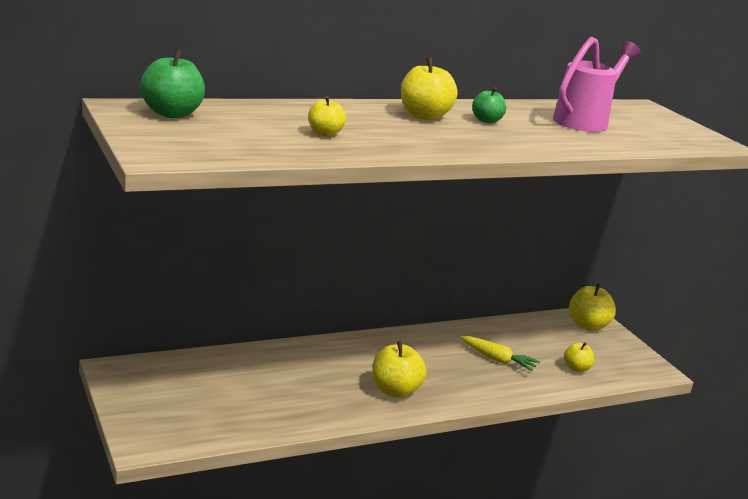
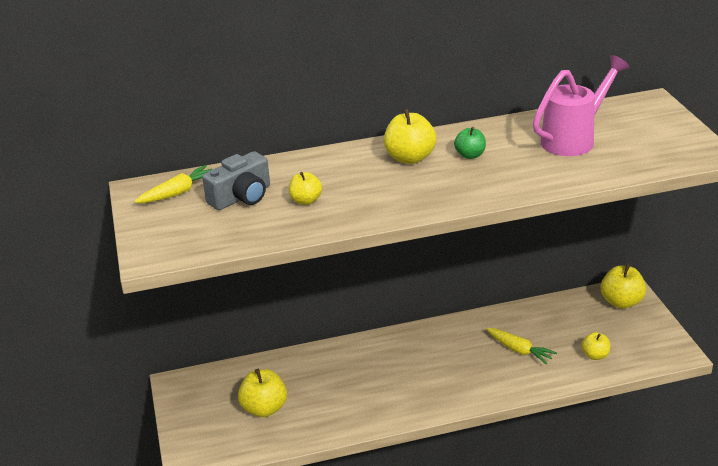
camera: 15 degrees right, 10 degrees up
green apple [140,49,205,118] -> yellow carrot [134,165,213,203]
yellow apple [372,341,427,398] -> yellow apple moved to [238,369,287,417]
none -> grey camera [202,151,270,210]

